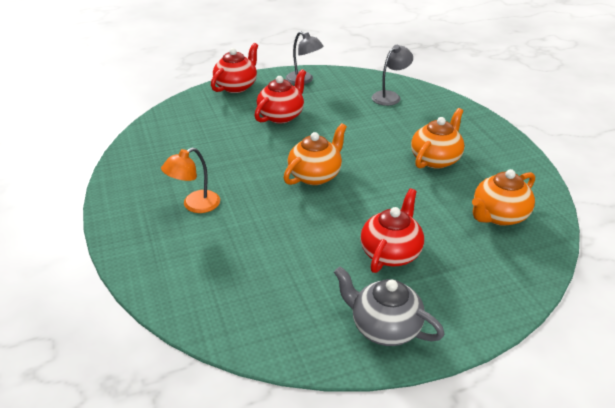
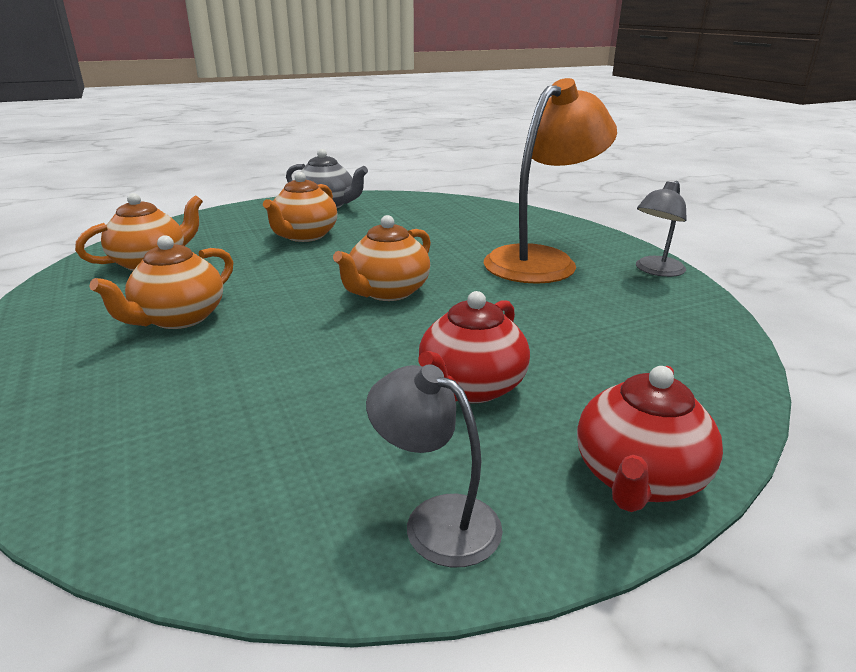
camera: 175 degrees right, 10 degrees down
orange lamp [161,148,220,213] -> orange lamp [484,78,617,284], size x1.91
red teapot [361,189,424,273] -> orange teapot [263,172,337,242]
grey lamp [372,45,413,106] -> grey lamp moved to [636,181,687,277]

